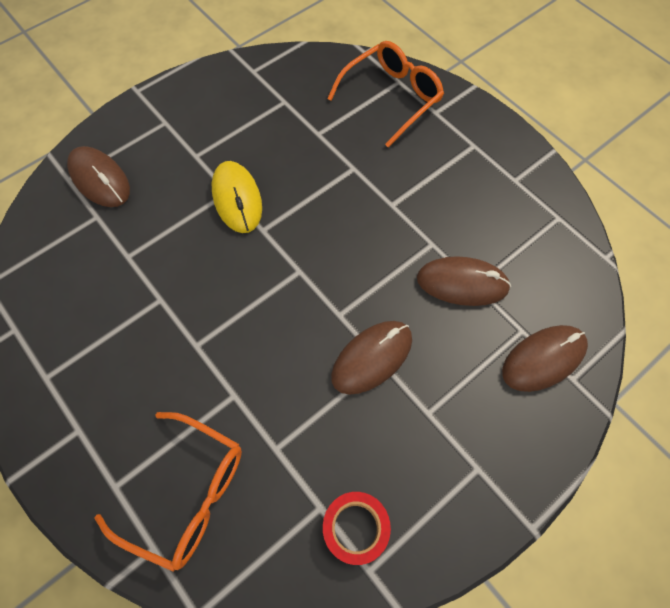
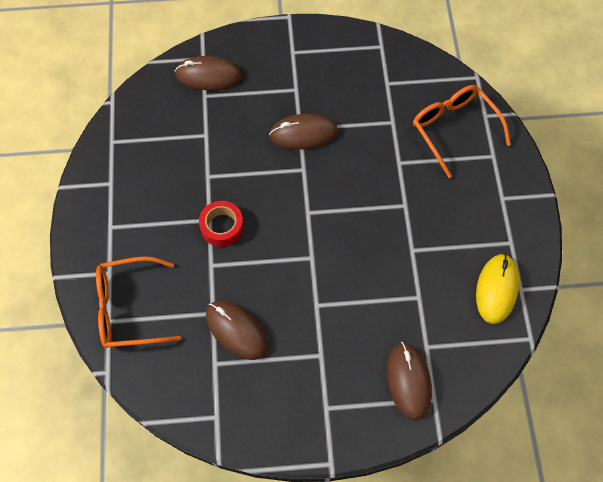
camera: 145 degrees left, 0 degrees up
yellow mouse [212,161,262,233] -> yellow mouse moved to [476,254,519,324]
red tape [323,492,391,565] -> red tape moved to [199,201,244,247]
brown mouse [417,256,511,306] -> brown mouse moved to [206,300,268,360]

